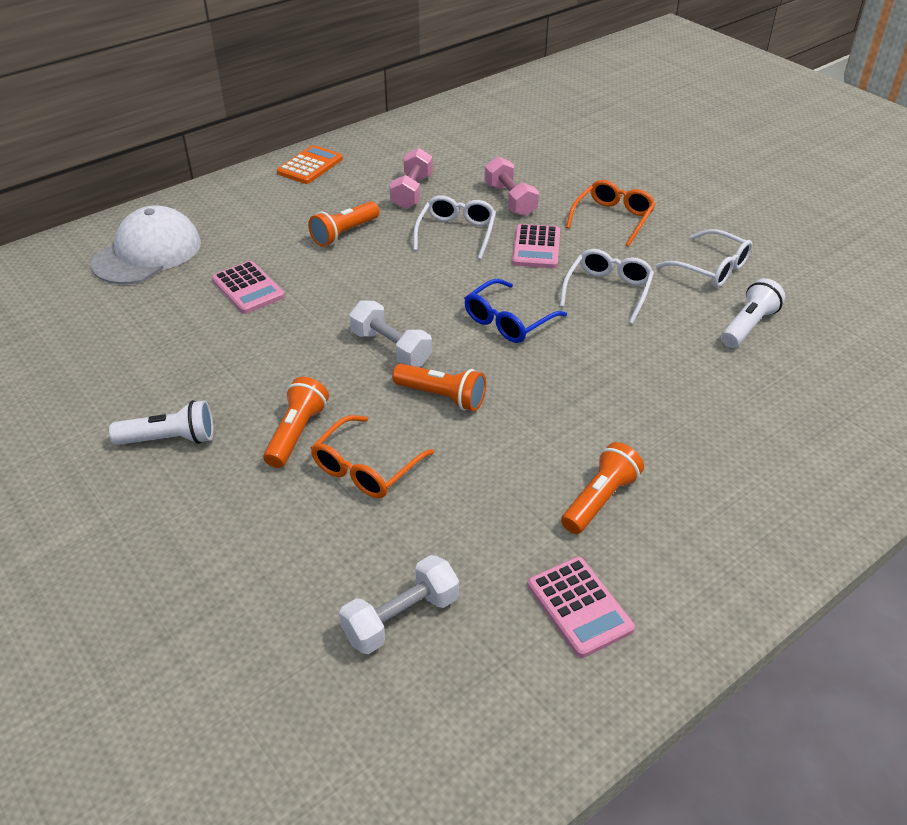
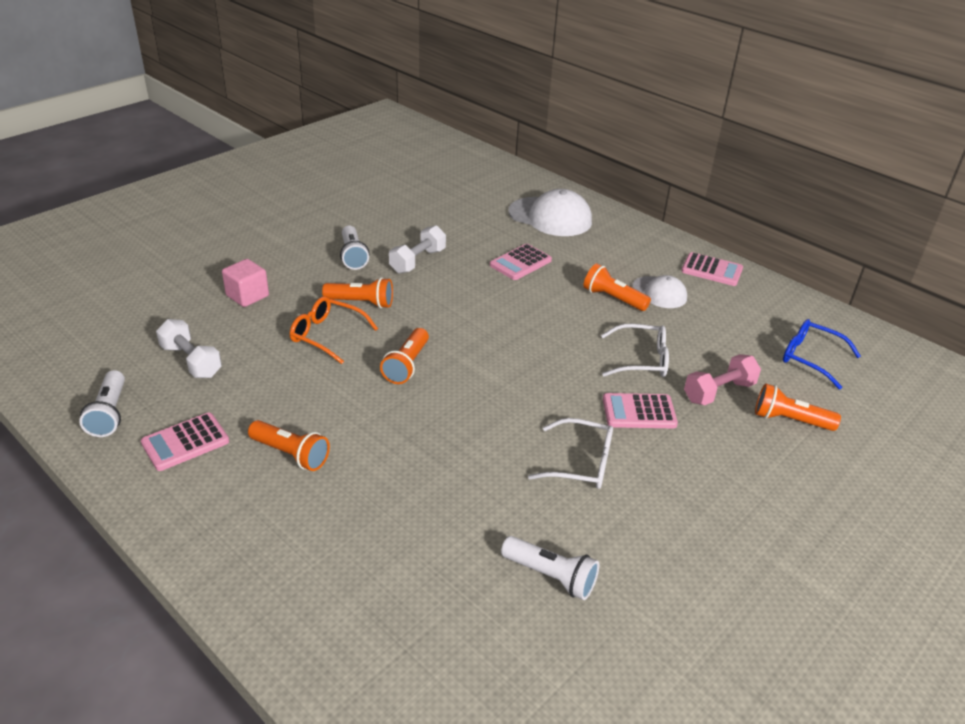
camera: 80 degrees right, 5 degrees down
orange calculator [277,145,343,184] -> pink calculator [681,252,743,286]
white dumbbell [349,300,432,367] -> white dumbbell moved to [389,225,446,274]
pink dumbbell [389,148,433,209] -> none
blue glasses [464,279,567,343] -> blue glasses moved to [783,319,861,390]
orange glasses [566,180,656,247] -> none
white glasses [656,229,753,287] -> none
none -> white flashlight [79,370,125,437]
none -> pink cube [222,259,269,307]
none -> white cap [633,275,687,308]
none -> orange flashlight [755,384,841,431]

